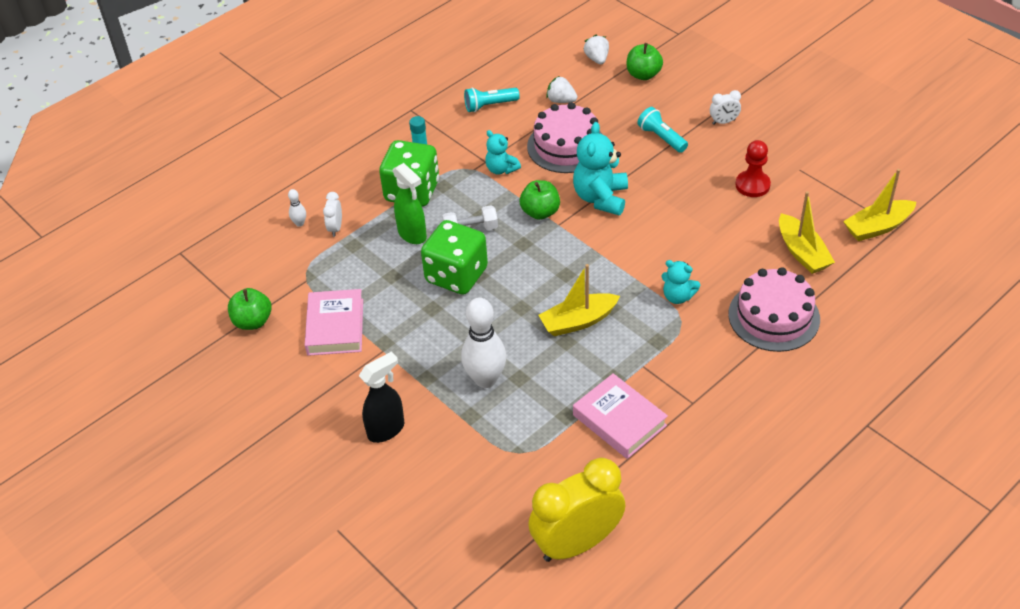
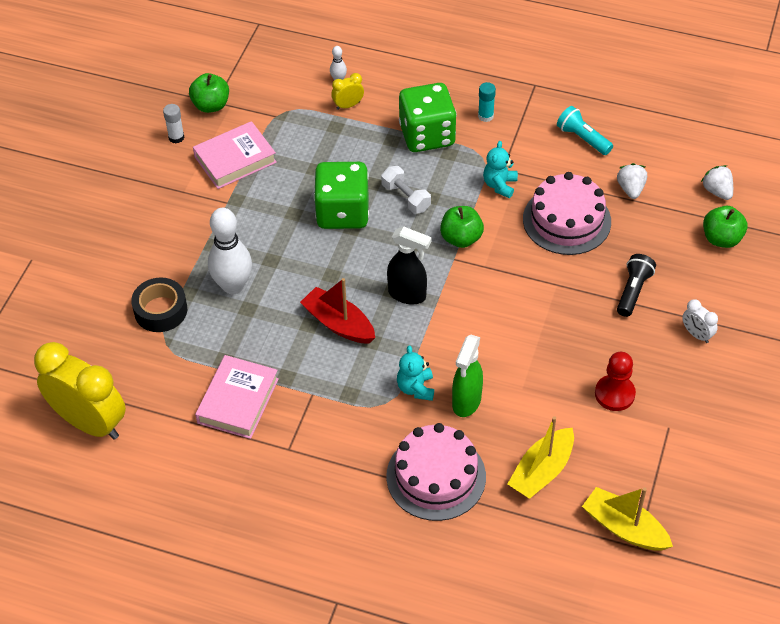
camera: 60 degrees right, 5 degrees up
white clock [323,192,342,237] -> yellow clock [331,73,364,110]
black spray bottle [359,352,404,443] -> black spray bottle moved to [387,226,432,304]
green spray bottle [393,163,427,244] -> green spray bottle moved to [452,334,483,417]
yellow boat [538,264,620,336] -> red boat [300,278,375,344]
turquoise teddy bear [573,122,628,215] -> none
white strawberry [584,35,609,64] -> white strawberry turned 75 degrees counterclockwise [701,165,733,200]
turquoise flashlight [638,107,688,153] -> black flashlight [617,254,656,317]
none -> black tape [131,277,187,332]
none -> white glue stick [163,104,185,143]

